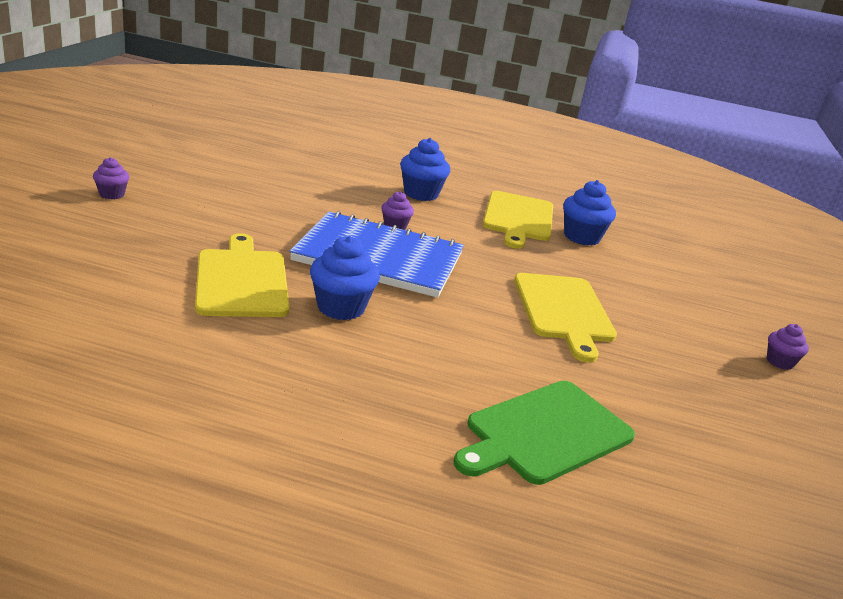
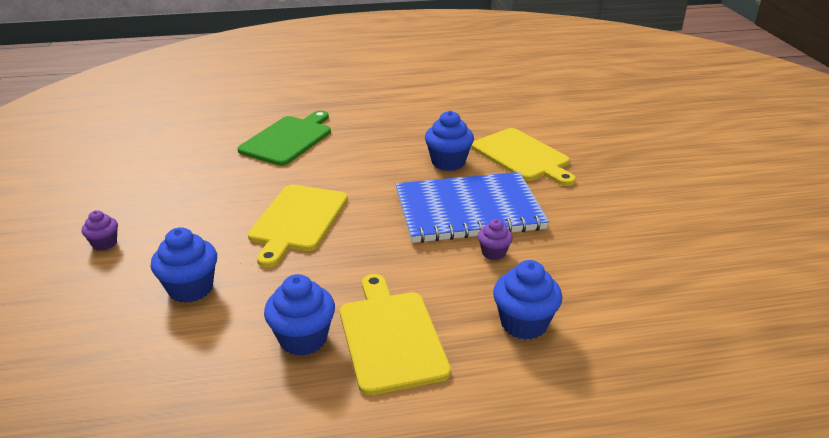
camera: 160 degrees right, 5 degrees up
purple cupcake [93,157,129,199] -> none
yellow cutting board [514,273,617,362] -> yellow cutting board turned 135 degrees counterclockwise [248,185,348,267]
none -> blue cupcake [151,227,217,303]

